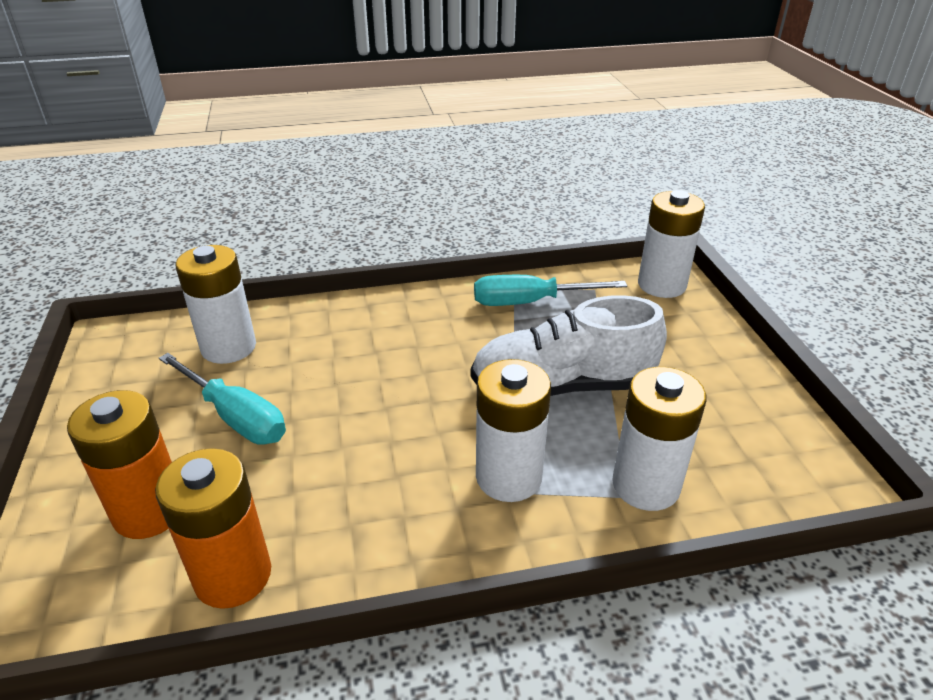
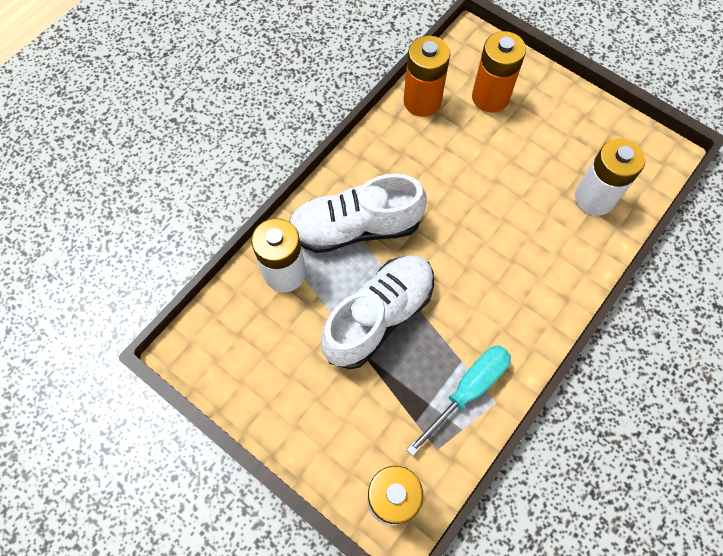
camera: 140 degrees right, 30 degrees up
turquoise screwdriver [159,353,286,445] -> none
white battery [476,359,551,502] -> white shoe [289,174,426,253]

